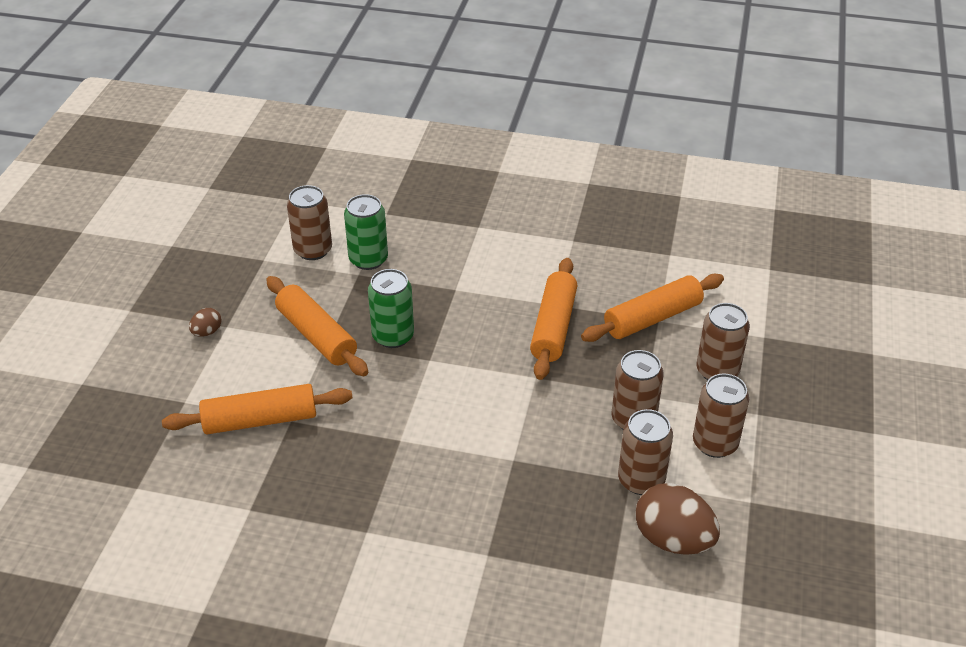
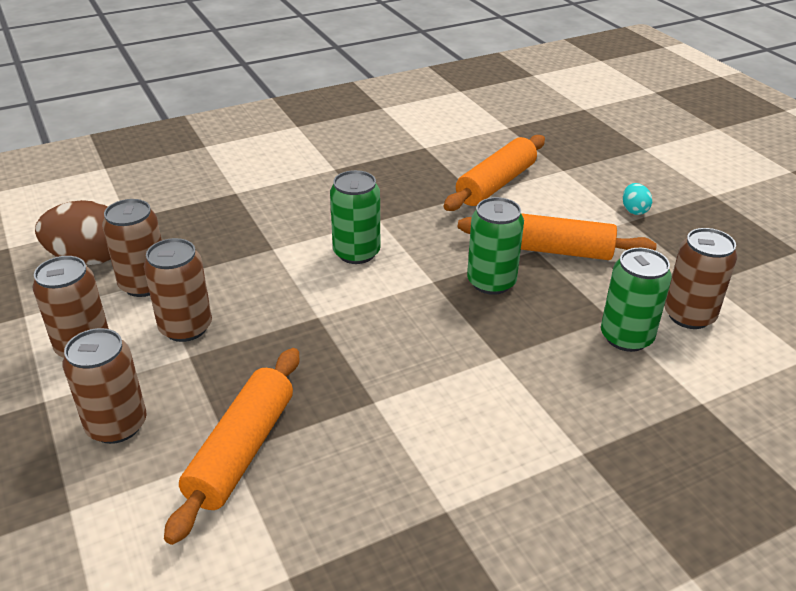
camera: 140 degrees right, 5 degrees down
brown egg [189,308,221,337] -> turquoise egg [623,183,652,215]
orange rolling pin [530,258,577,380] -> none
none -> green can [330,170,380,264]

